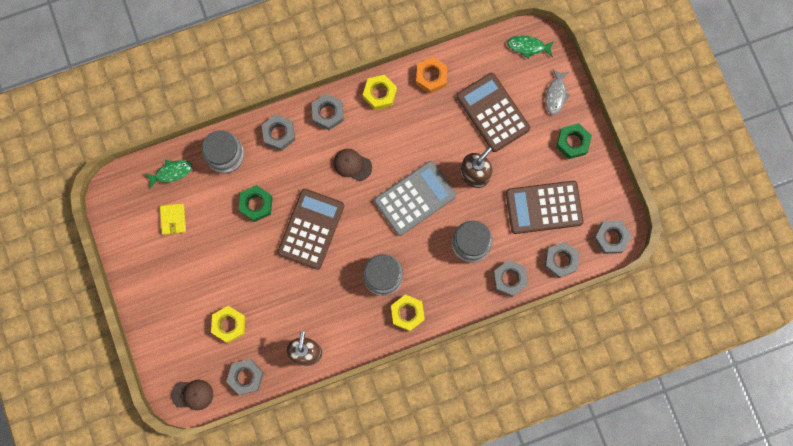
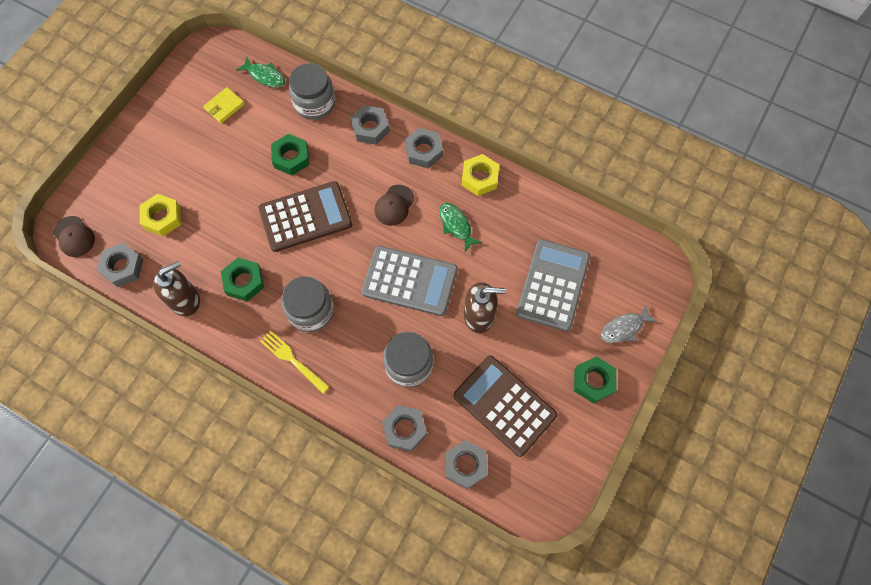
camera: 50 degrees right, 10 degrees down
brown cap [333,149,372,181] -> brown cap turned 135 degrees counterclockwise [375,185,414,226]
yellow nut [391,295,425,331] -> yellow fork [260,330,330,393]
orange nut [416,57,448,94] -> none
brown calculator [456,73,530,152] -> grey calculator [516,239,590,332]
green fish [507,35,554,59] -> green fish moved to [440,203,482,252]
grey nut [593,221,631,254] -> none
none -> green nut [221,258,264,302]

